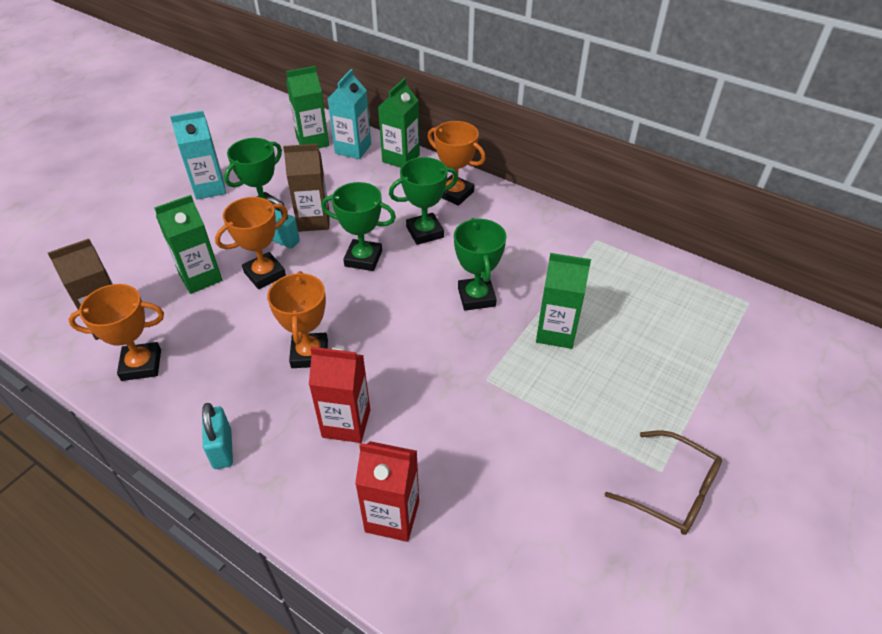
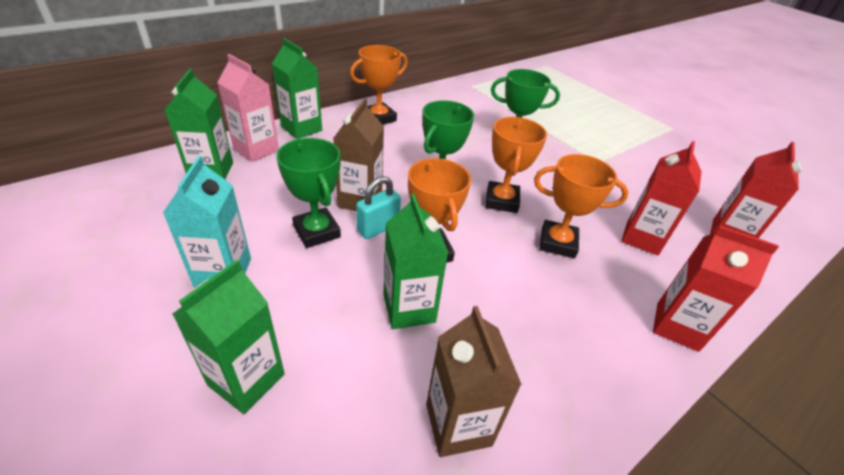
camera: 75 degrees left, 5 degrees down
orange trophy [68,284,164,381] -> orange trophy moved to [485,117,547,213]
turquoise padlock [202,403,233,469] -> red carton [653,226,779,352]
turquoise carton [328,69,371,159] -> pink carton [217,54,279,162]
green trophy [389,157,458,245] -> none
green carton [536,253,591,349] -> green carton moved to [172,260,285,414]
brown glasses [605,430,722,535] -> none

